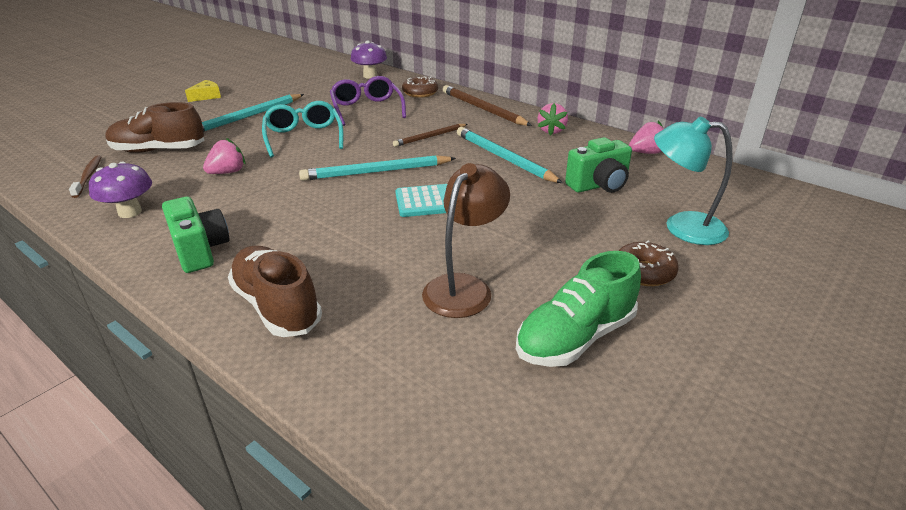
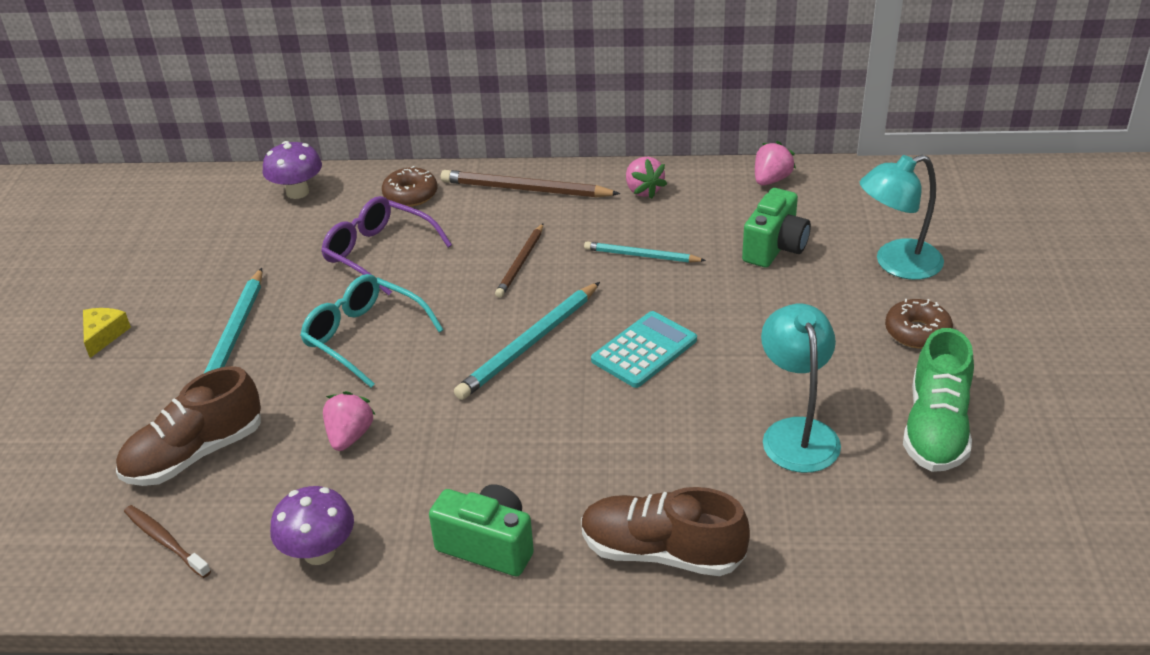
camera: 35 degrees left, 5 degrees up
brown lamp [422,163,510,318] -> turquoise lamp [761,304,841,473]
turquoise pencil [457,127,563,183] -> turquoise pencil [584,242,706,263], size x0.62

